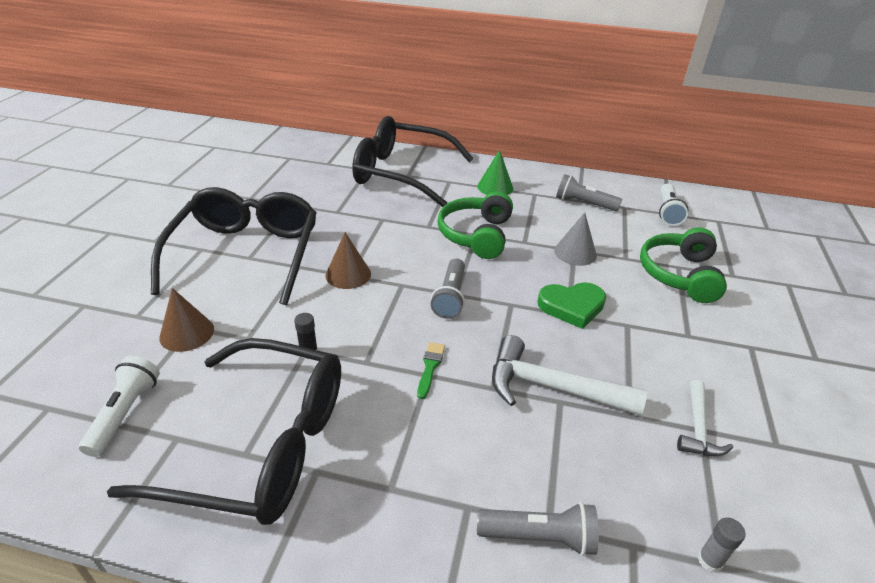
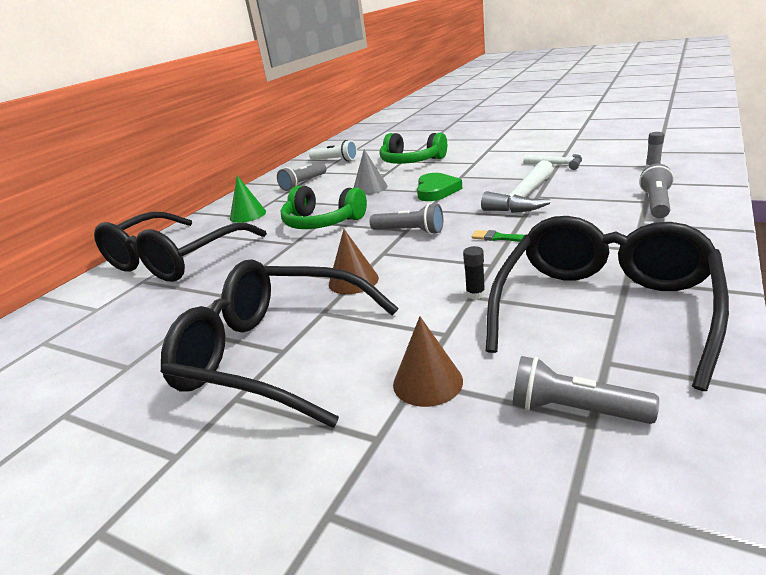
camera: 70 degrees left, 10 degrees down
white flashlight [79,356,160,457] -> grey flashlight [513,356,659,424]

